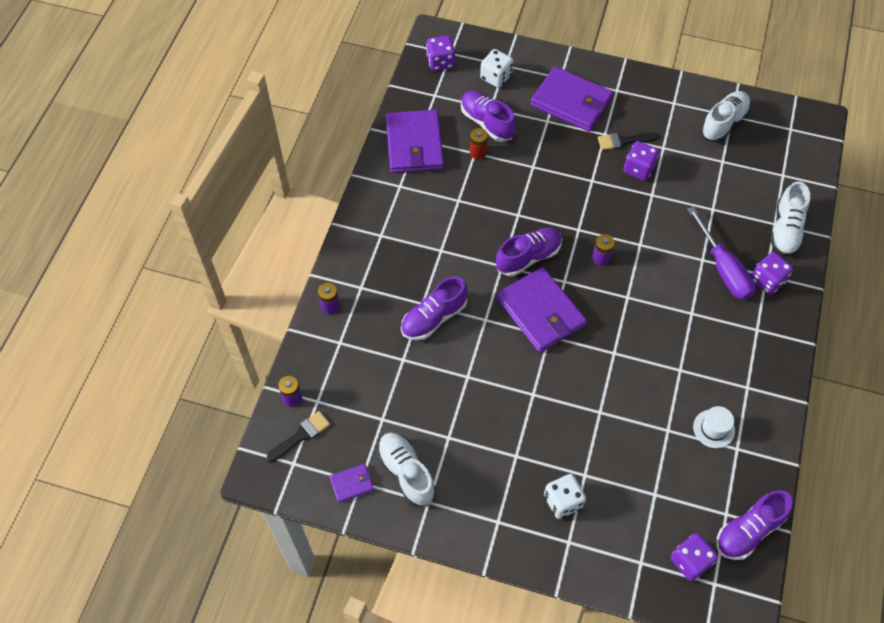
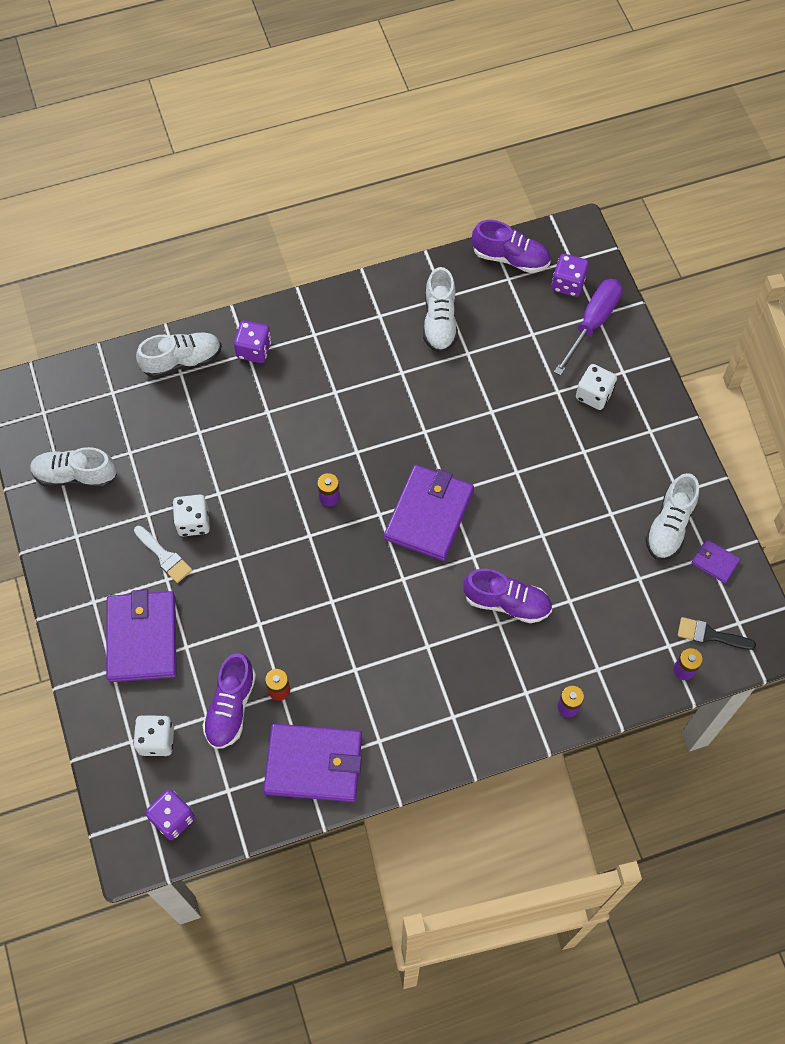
camera: 125 degrees left, 5 degrees up
purple wallet [386,110,444,173] -> purple wallet turned 45 degrees clockwise [263,724,362,802]
purple shoe [496,228,562,276] -> none
black brush [598,132,658,150] -> white brush [134,526,192,583]
purple dice [624,141,659,181] -> white dice [172,495,210,536]
purple screwdriver [687,207,755,300] -> purple screwdriver moved to [554,279,623,376]
white hat [693,406,735,448] -> white shoe [423,267,458,353]

